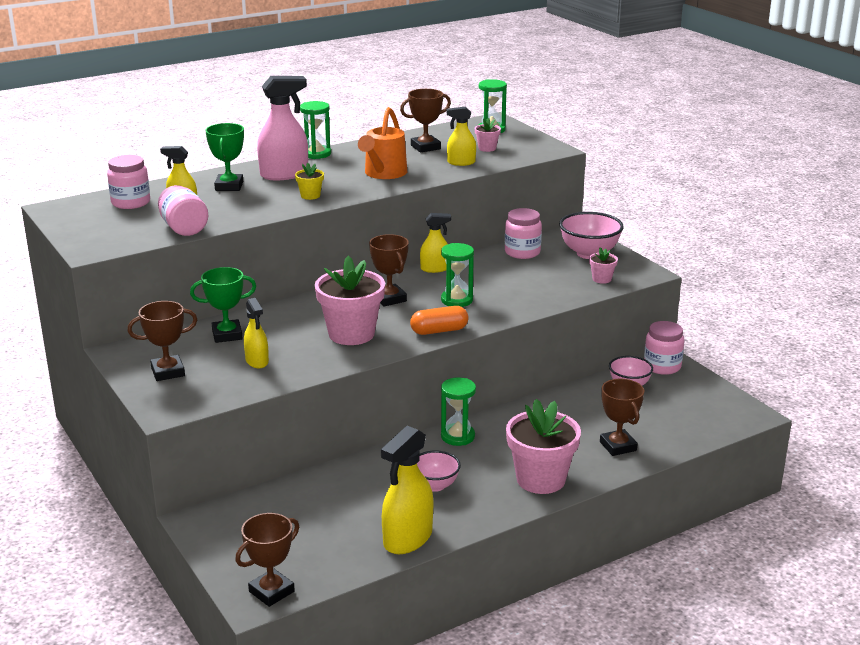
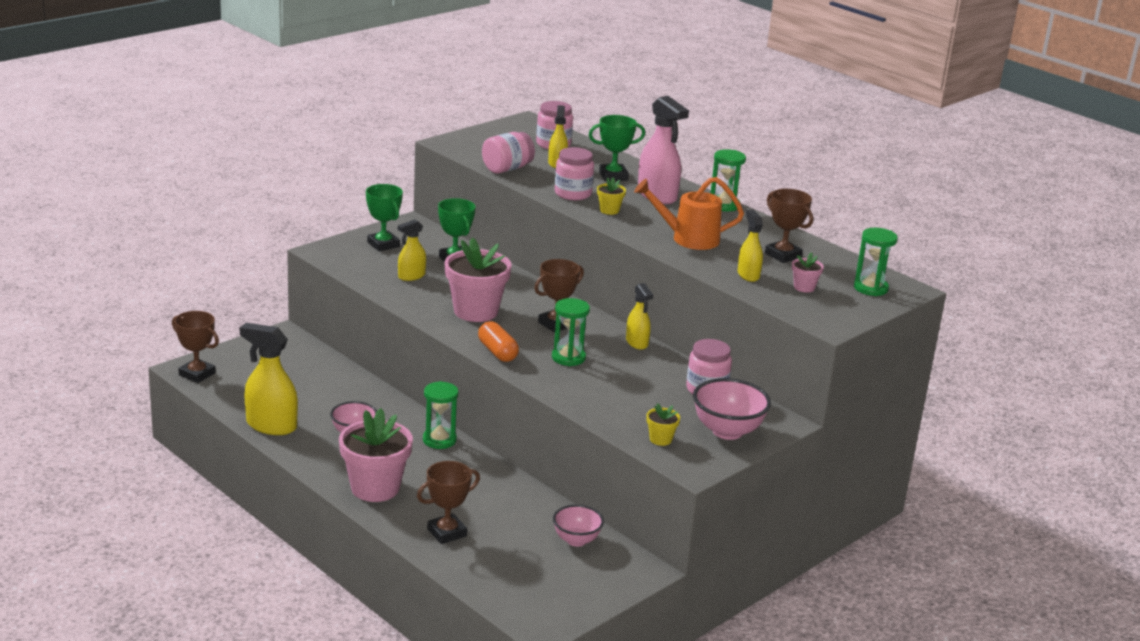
camera: 75 degrees right, 0 degrees up
brown trophy [127,301,197,381] -> green trophy [366,184,403,251]
pink flower pot [589,247,618,284] -> yellow flower pot [646,403,680,446]
pink jar [644,321,684,375] -> pink jar moved to [555,147,594,200]

